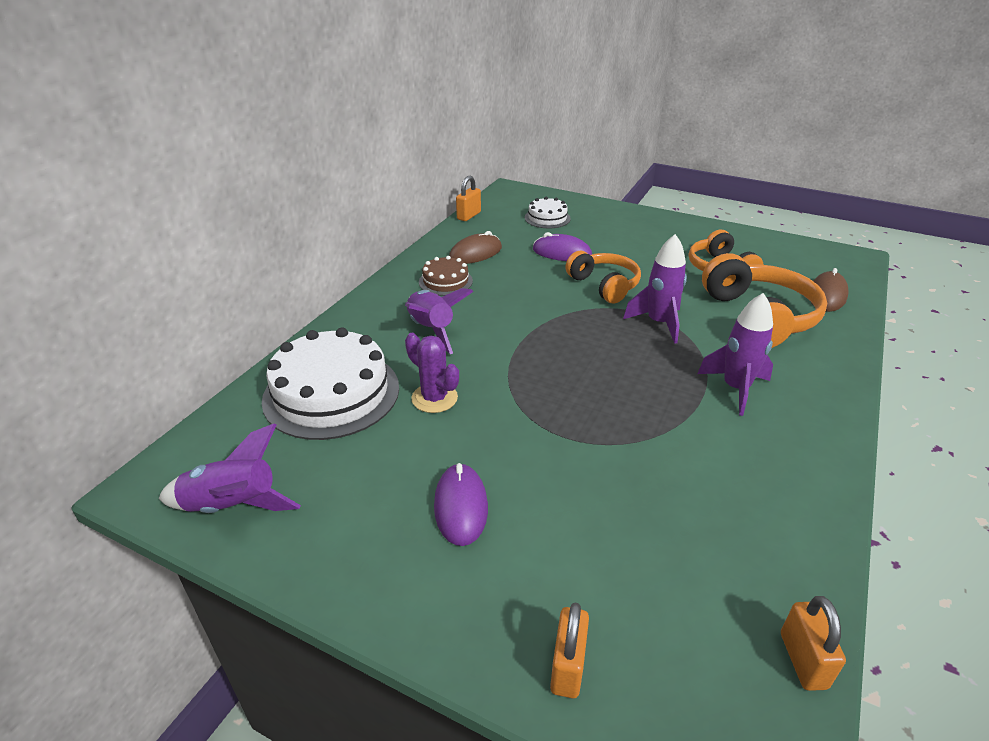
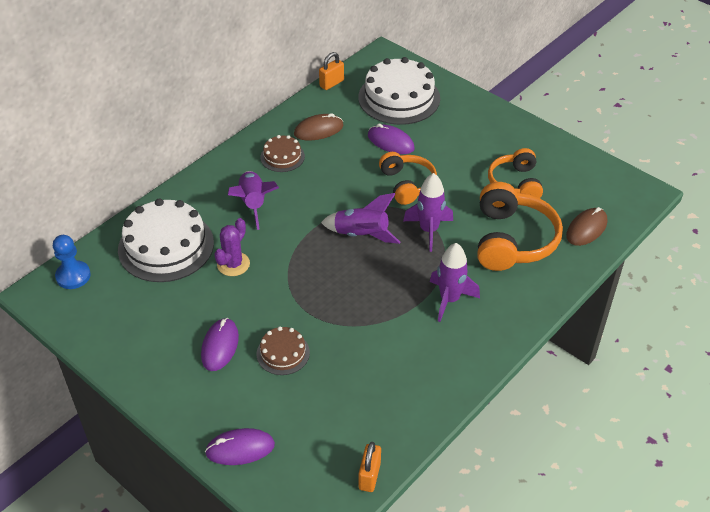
camera: 15 degrees right, 10 degrees up
purple rocket [159,424,301,513] -> purple rocket moved to [321,193,400,244]
purple cactus [405,333,459,413] -> purple cactus turned 60 degrees clockwise [214,218,250,276]
white cake [525,197,571,228] -> white cake [358,57,440,125], size x1.97
orange padlock [550,602,589,698] -> purple mouse [205,428,275,465]
none -> blue pawn [53,235,91,289]
none -> brown cake [257,326,310,375]

